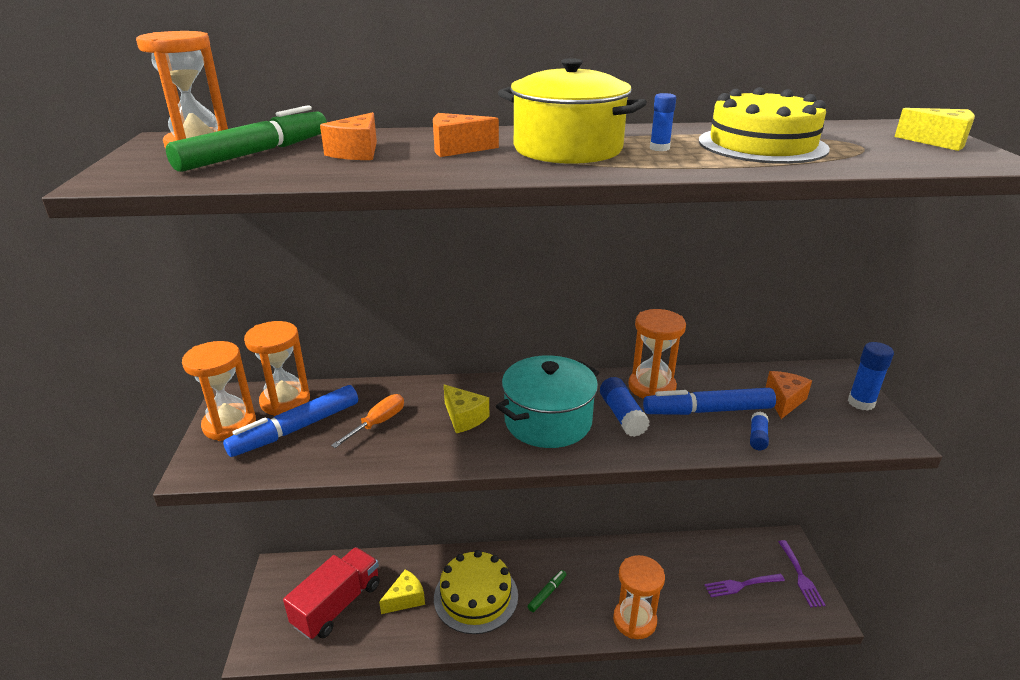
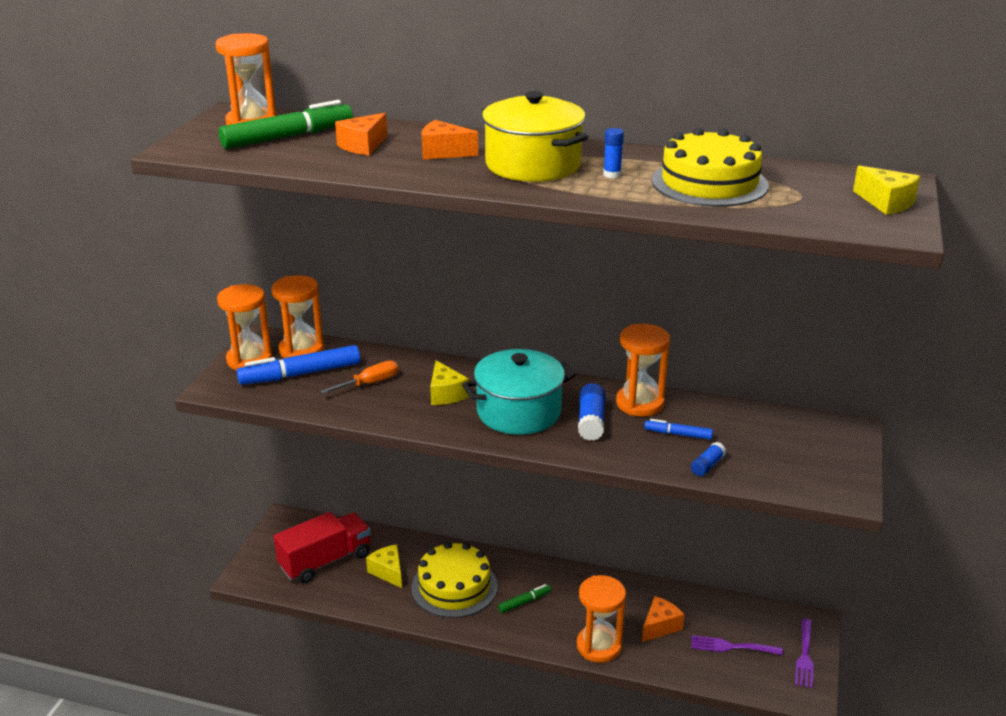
camera: 20 degrees right, 0 degrees up
yellow cheese [379,569,425,614] -> yellow cheese turned 105 degrees counterclockwise [366,545,402,588]
blue marker [643,388,776,415] -> blue marker [644,419,713,439], size x0.51
orange cheese [765,371,812,419] -> orange cheese moved to [642,596,685,642]
blue glue stick [848,342,894,411] -> none

